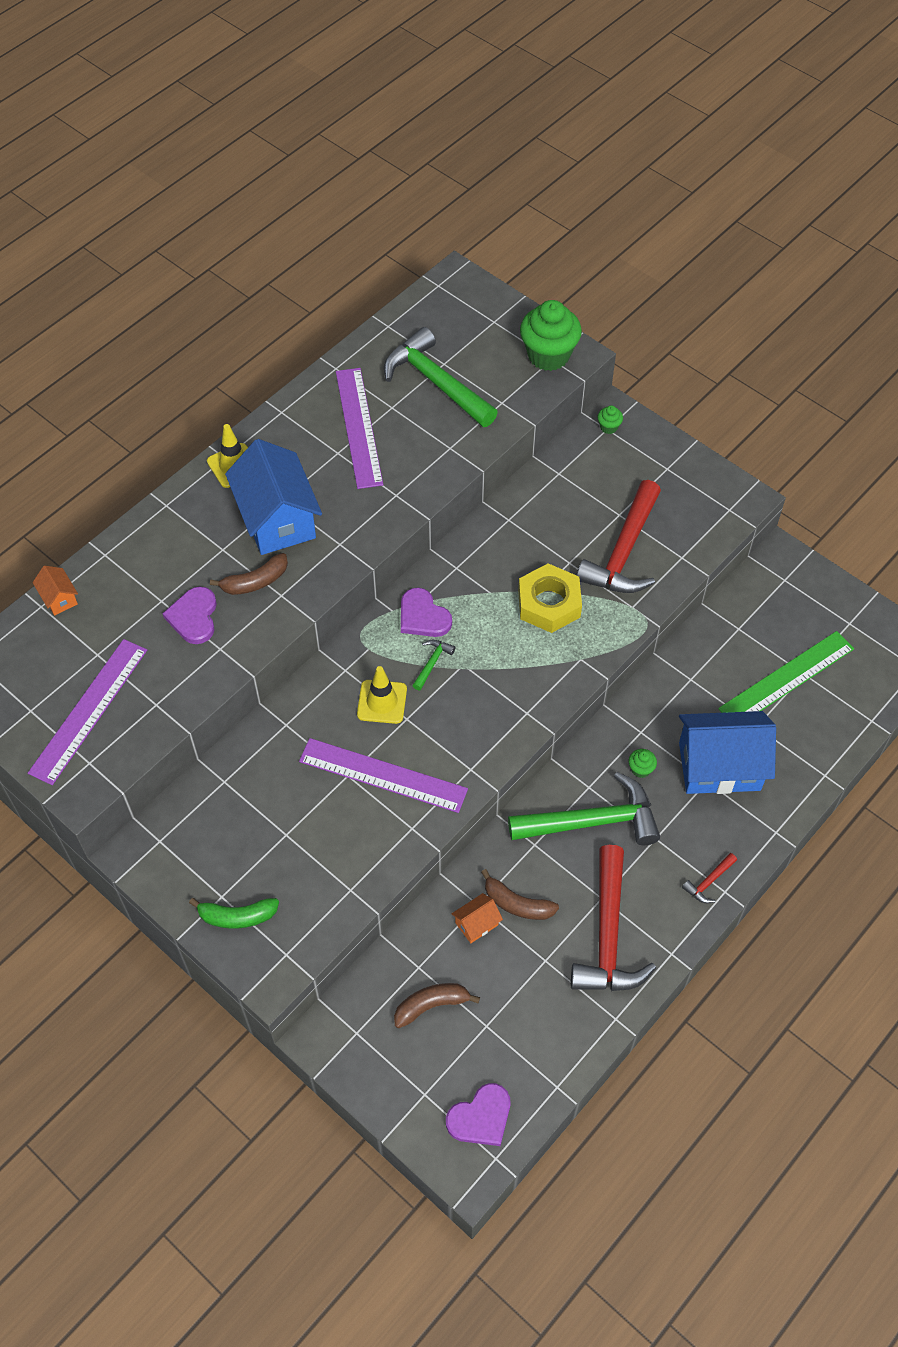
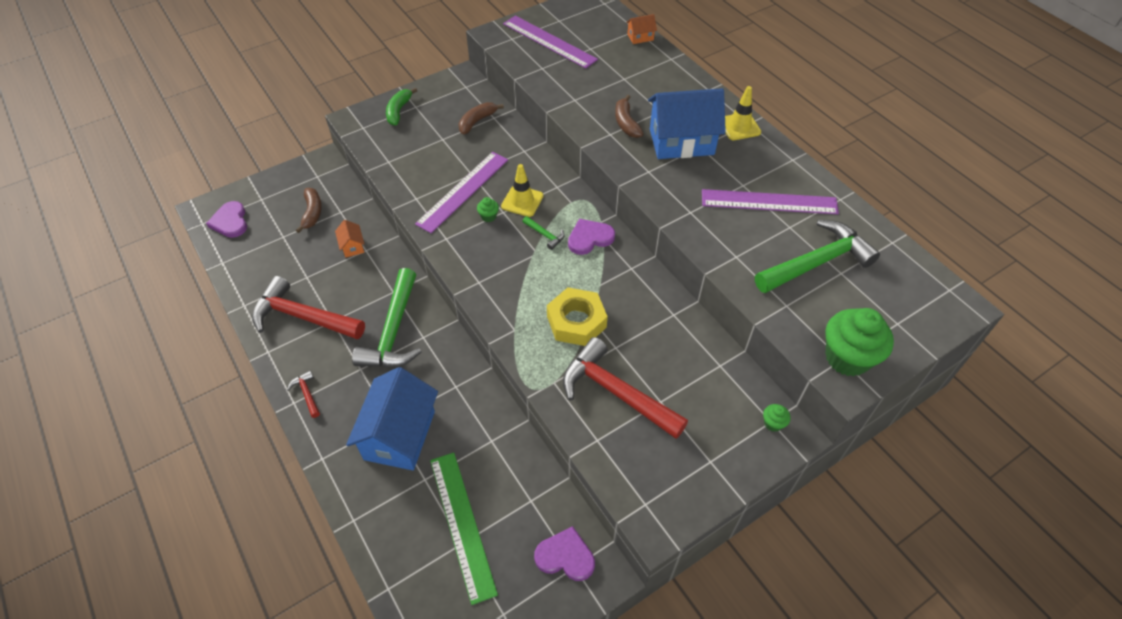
camera: 105 degrees right, 5 degrees down
purple heart [162,587,217,644] -> purple heart moved to [534,526,595,581]
brown banana [481,869,559,920] -> brown banana moved to [458,102,504,134]
green cupcake [629,749,657,778] -> green cupcake moved to [477,197,499,222]

